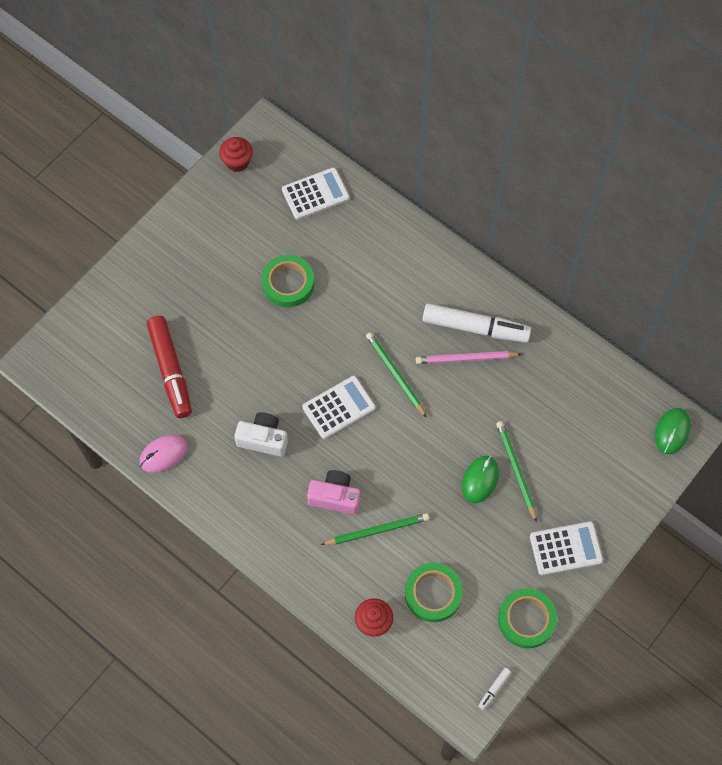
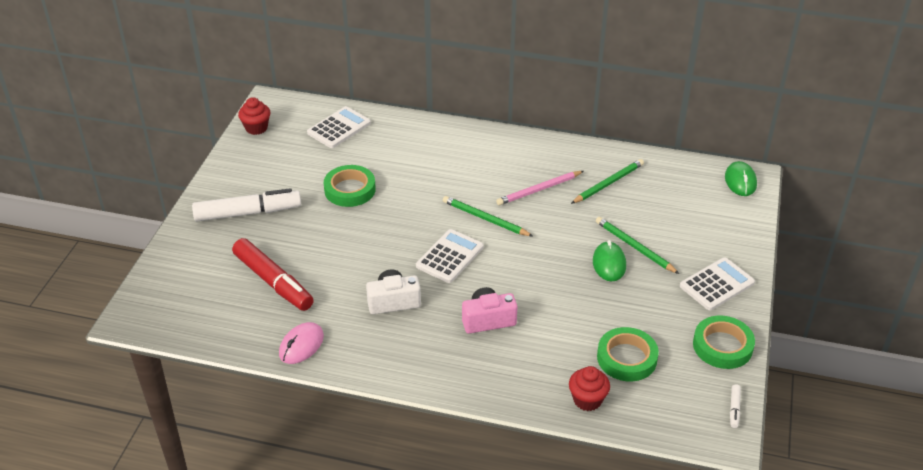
camera: 25 degrees left, 25 degrees down
green pencil [320,513,429,545] -> green pencil moved to [571,159,644,204]
white marker [423,303,531,343] -> white marker moved to [192,188,301,221]

